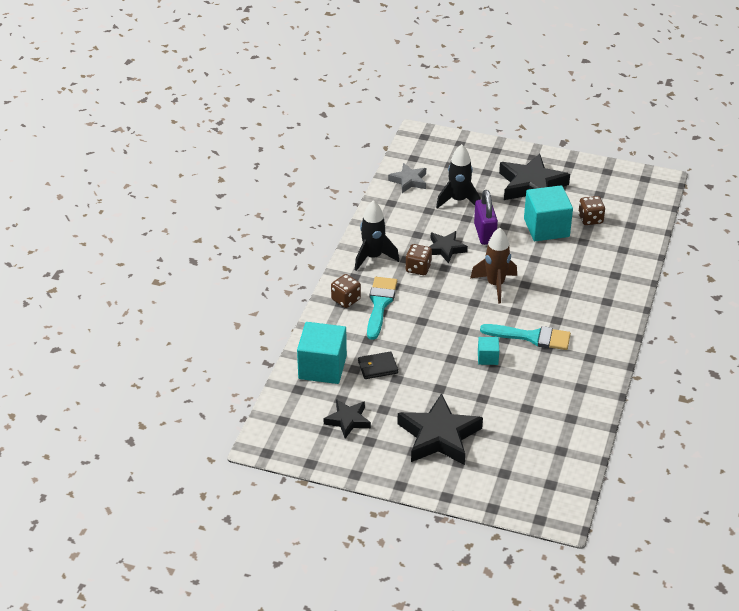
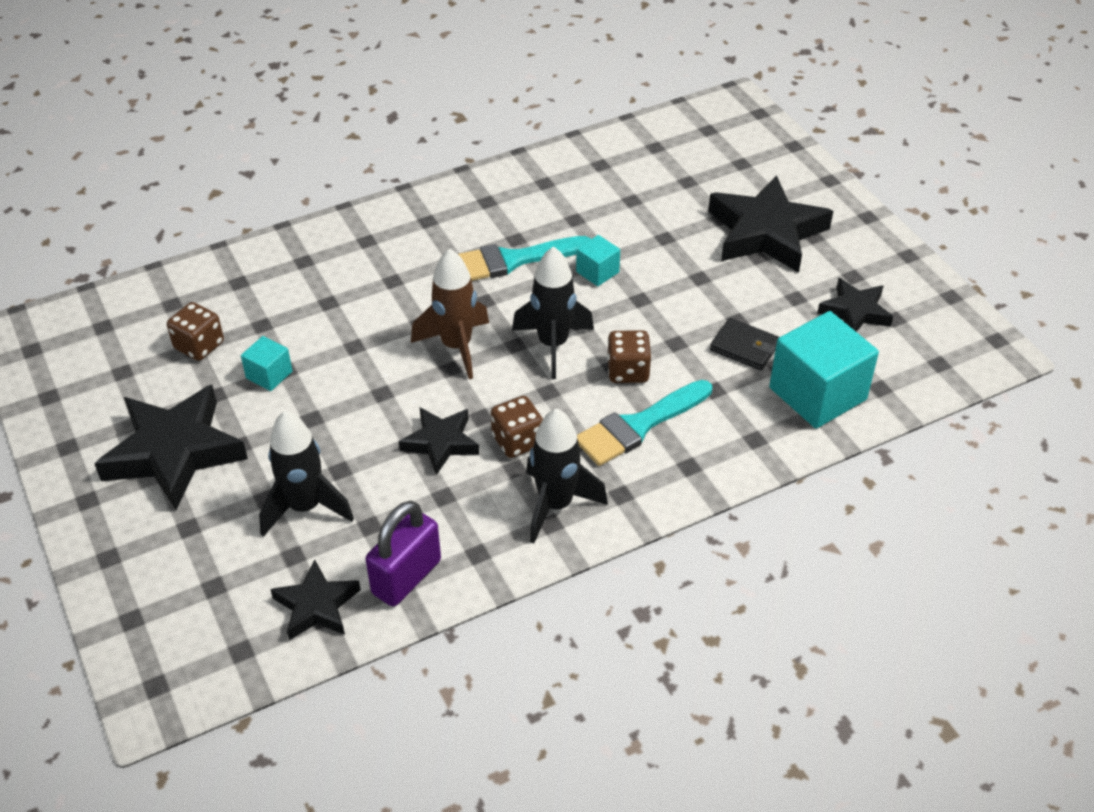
camera: 135 degrees left, 5 degrees up
brown dice [331,274,361,308] -> brown dice moved to [607,330,651,383]
grey star [388,163,426,193] -> black star [270,559,361,640]
purple padlock [474,190,498,245] -> purple padlock moved to [365,501,441,606]
turquoise brush [480,324,571,350] -> turquoise brush turned 75 degrees counterclockwise [458,236,591,281]
turquoise cube [524,185,573,241] -> turquoise cube [241,336,292,391], size x0.48
none -> black rocket [512,246,594,379]

